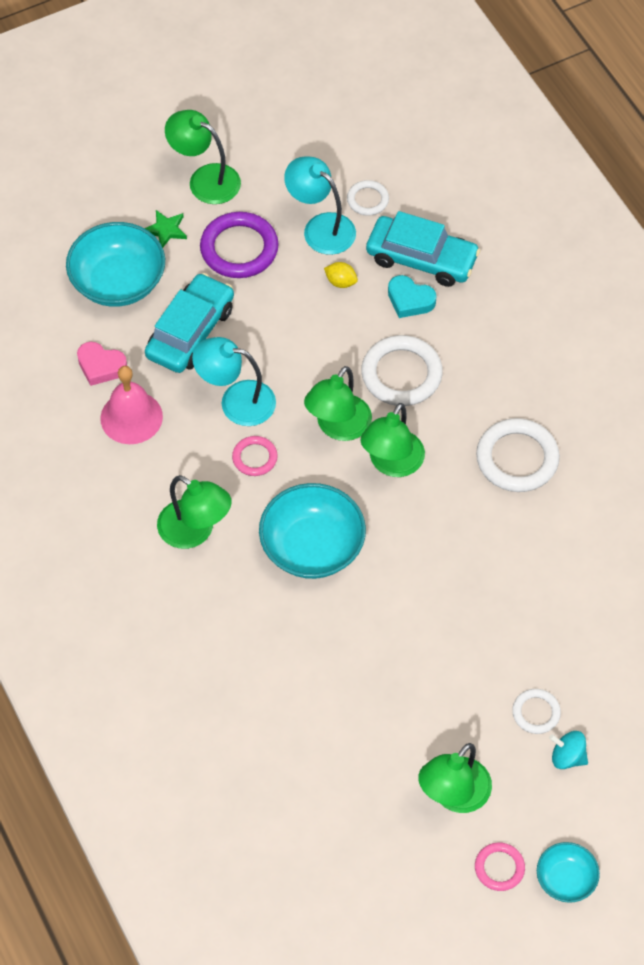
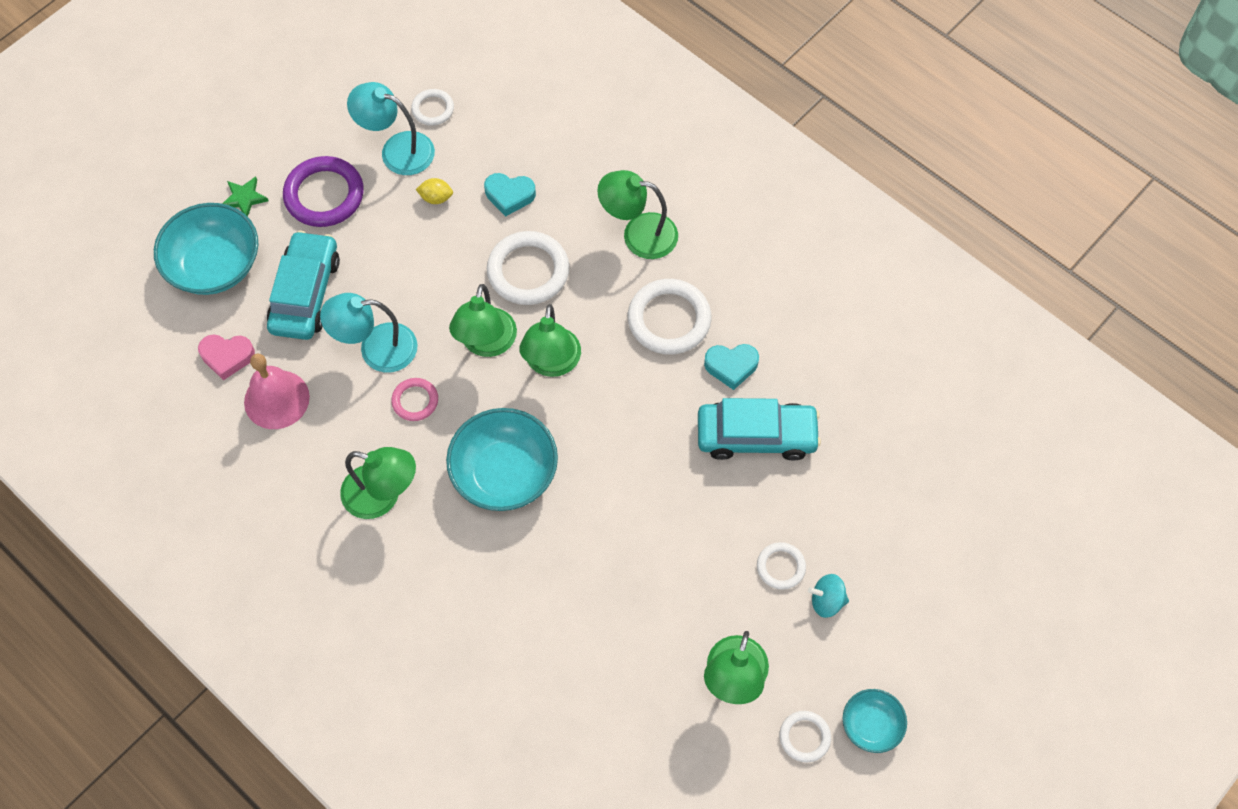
camera: 20 degrees left, 5 degrees up
green lamp [165,110,241,204] -> green lamp moved to [597,170,678,259]
turquoise car [366,211,480,287] -> turquoise car moved to [698,398,821,461]
pink ring [475,842,525,891] -> white ring [779,711,831,763]
none -> turquoise heart [704,344,759,390]

